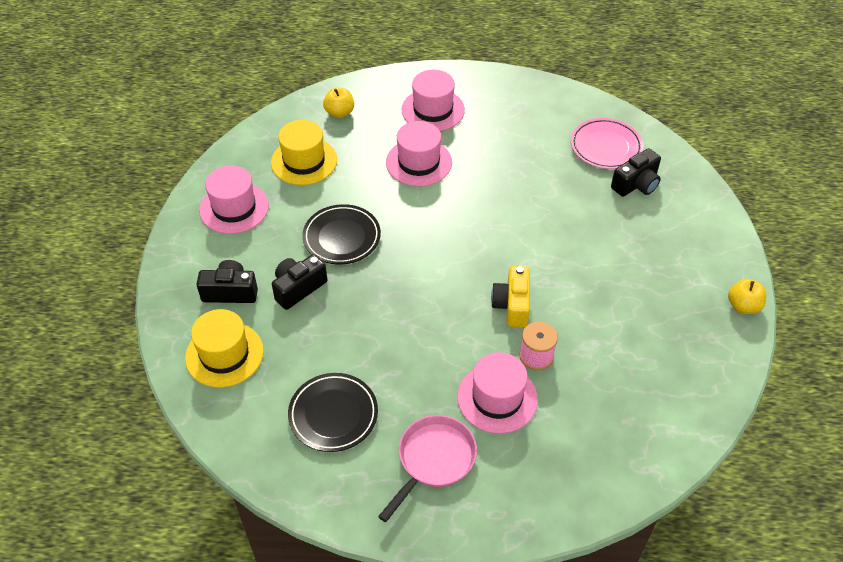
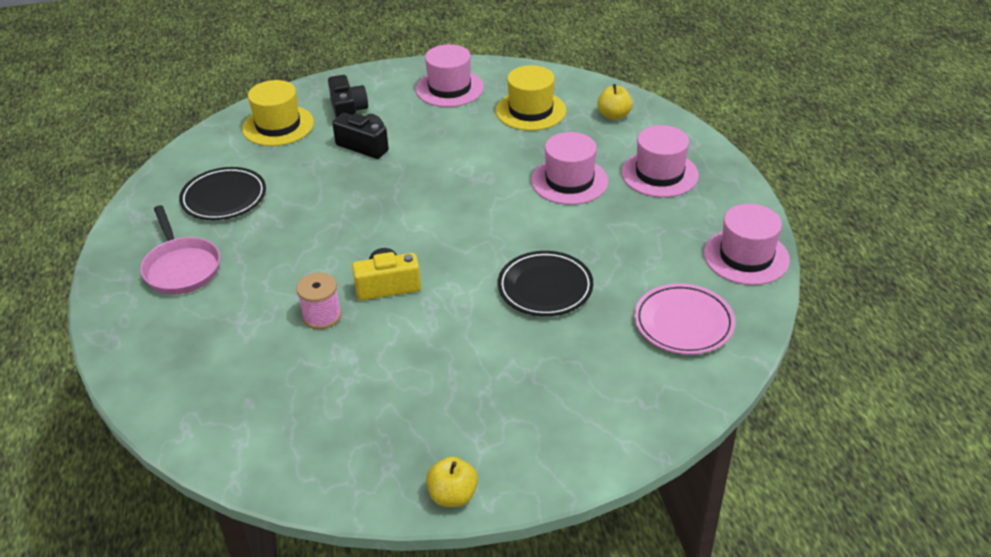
camera: 75 degrees right, 10 degrees down
black plate [302,204,381,264] -> black plate moved to [498,251,594,316]
pink pan [378,415,477,522] -> pink pan turned 45 degrees clockwise [140,205,220,294]
pink hat [457,352,538,434] -> pink hat moved to [704,204,790,285]
black camera [611,148,661,197] -> none

